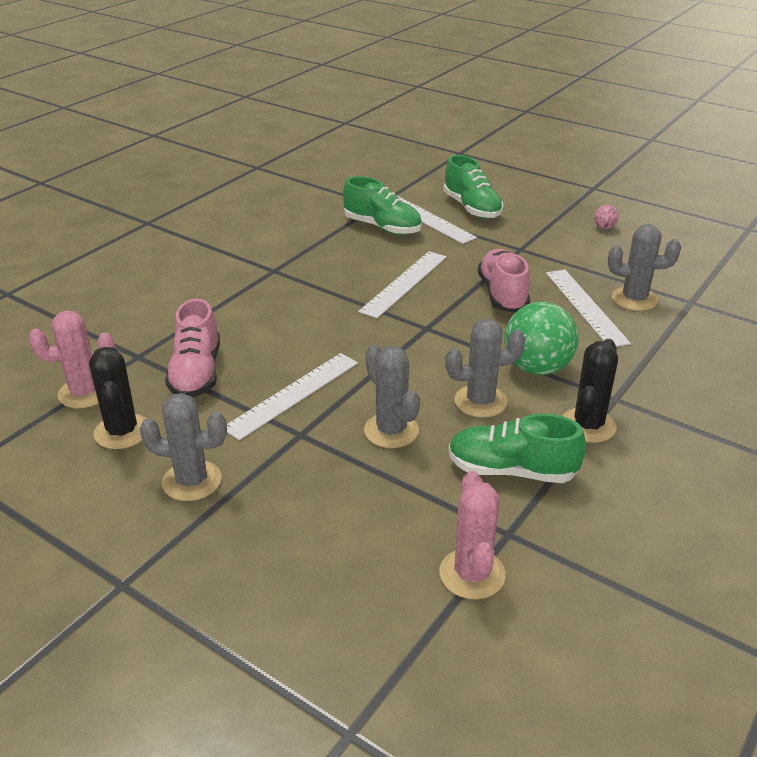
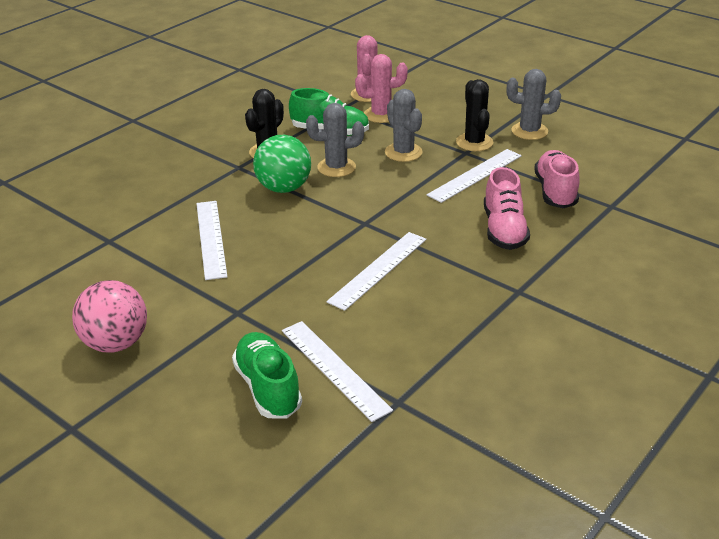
camera: 175 degrees left, 0 degrees up
pink cactus [29,311,115,408] -> pink cactus moved to [355,54,408,123]
black cactus [89,347,146,449] -> black cactus moved to [456,79,493,151]
green shoe [343,176,422,235] -> none
pink shoe [478,249,530,312] -> pink shoe moved to [484,167,530,250]
pink ball [594,205,619,229] -> pink ball [72,280,147,352], size x2.38
grey cactus [608,224,681,311] -> none

